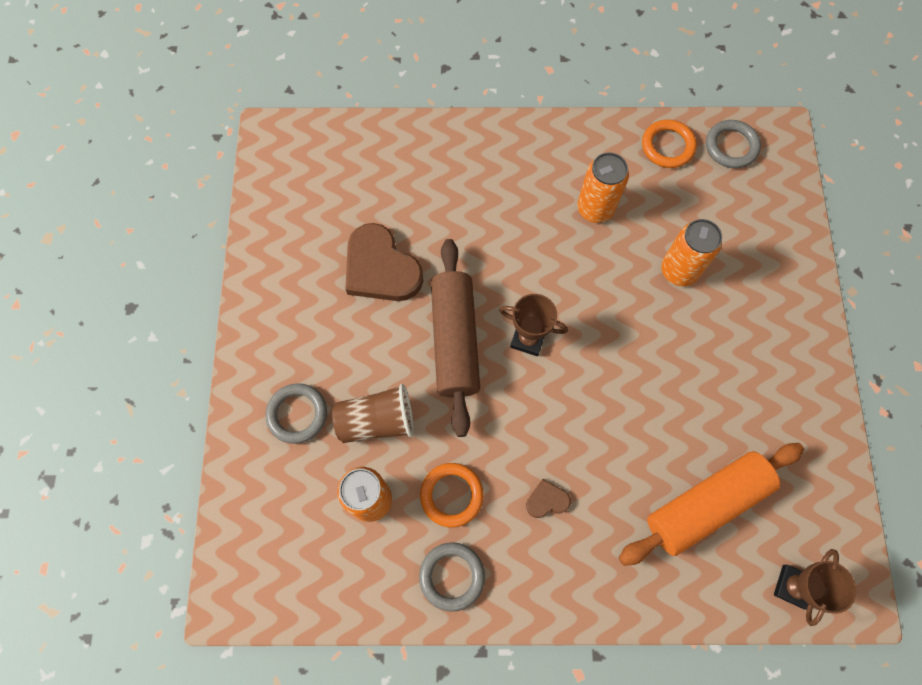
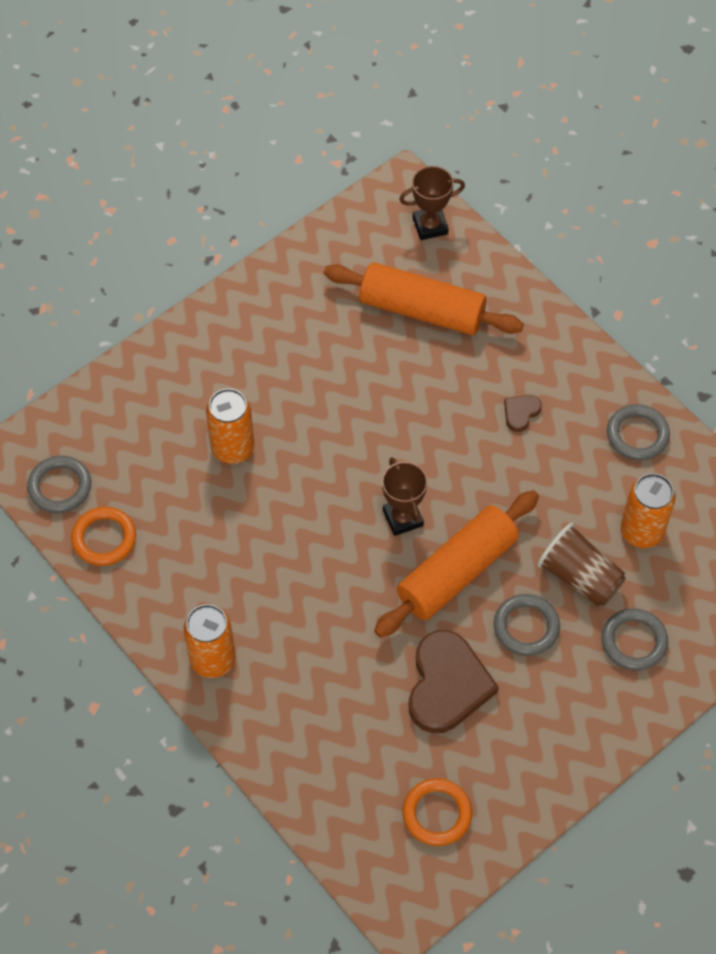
camera: 130 degrees left, 10 degrees down
orange ring [420,463,484,527] -> orange ring moved to [402,778,472,846]
brown rolling pin [431,239,480,437] -> orange rolling pin [374,490,539,637]
brown heart [526,479,571,518] -> brown heart turned 90 degrees clockwise [504,395,542,432]
orange can [577,152,629,223] -> orange can moved to [184,604,236,678]
none -> grey ring [494,594,560,656]

